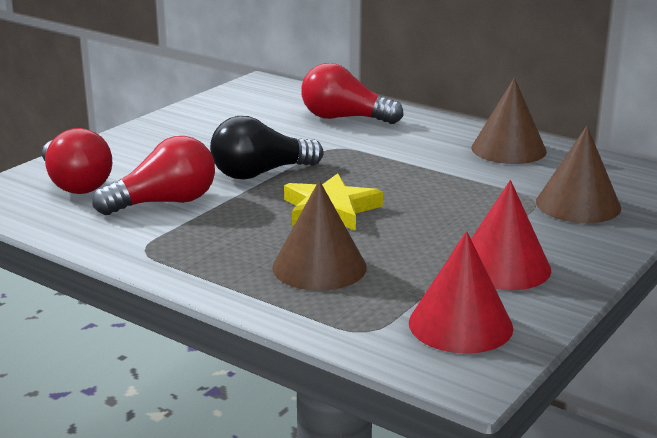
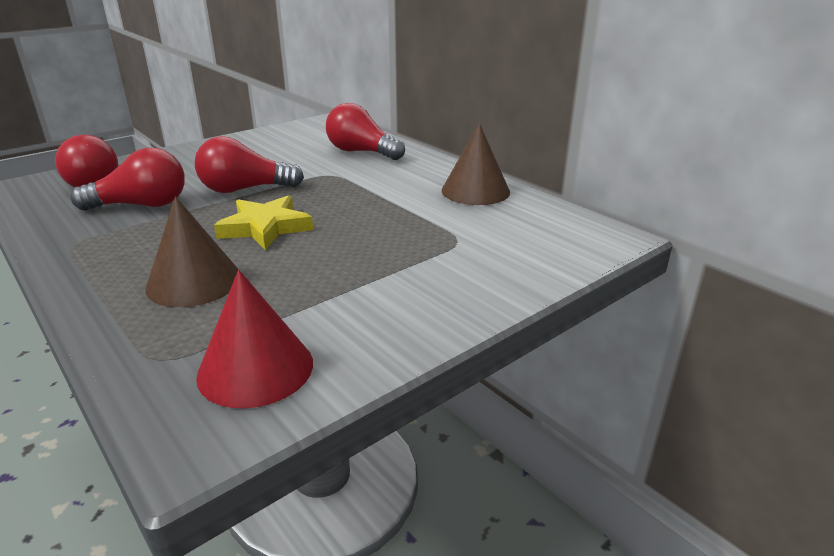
camera: 15 degrees right, 5 degrees up
black light bulb [210,116,324,180] -> red light bulb [195,136,304,193]
red cone [471,180,551,290] -> none
brown cone [536,126,621,223] -> none

